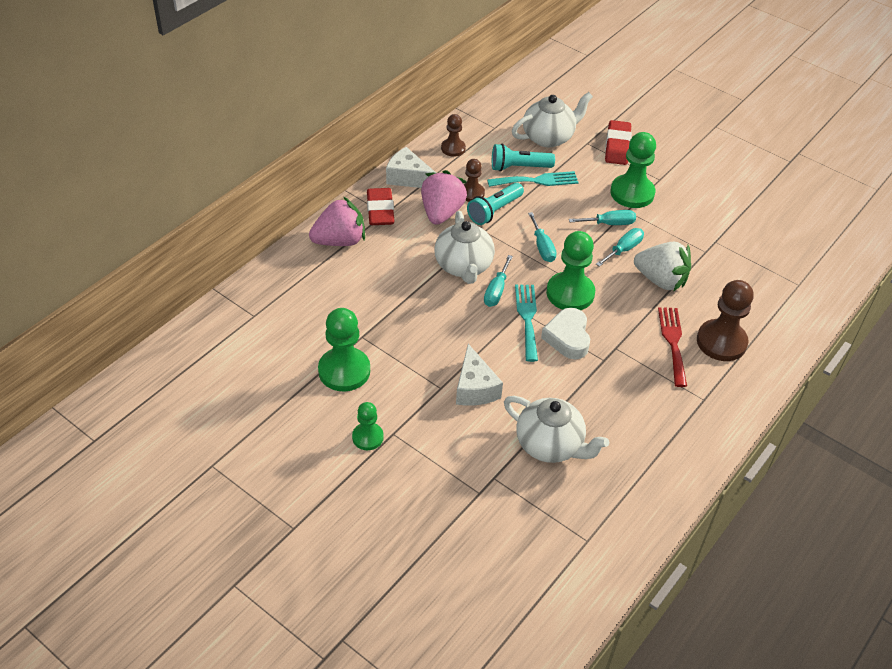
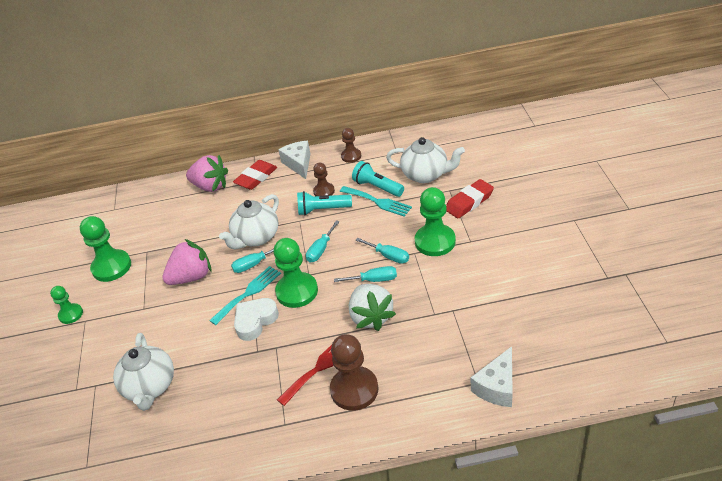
camera: 50 degrees right, 5 degrees down
pink strawberry [421,170,467,225] -> pink strawberry moved to [162,239,211,285]
white cheese [456,344,503,406] -> white cheese moved to [471,346,513,407]

